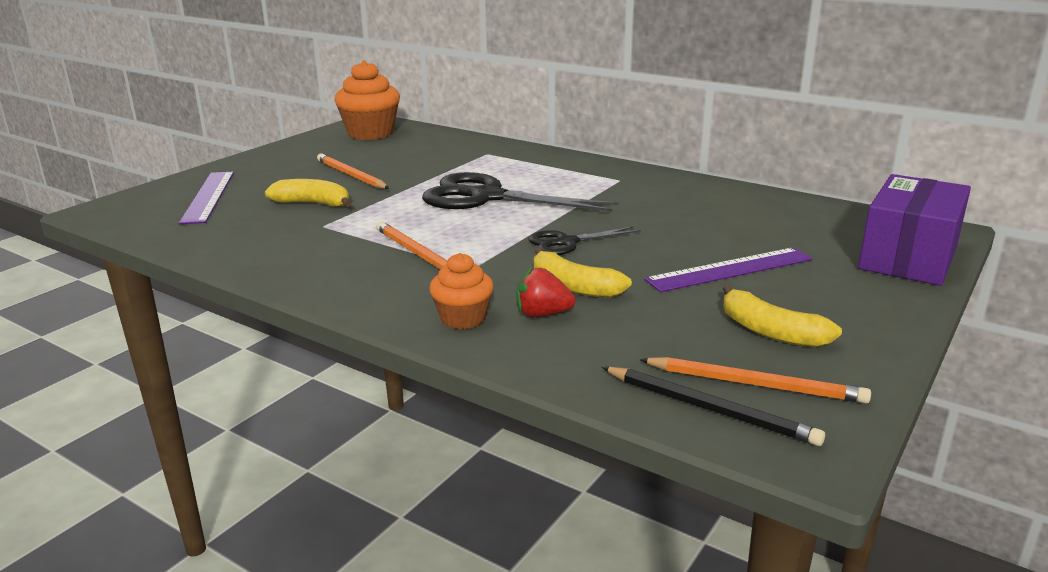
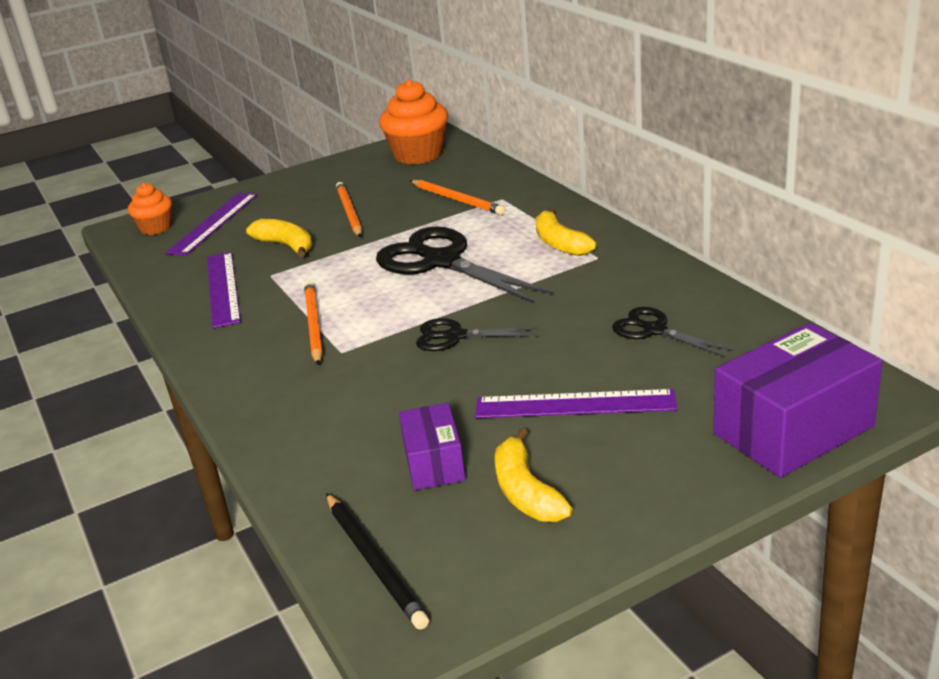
camera: 30 degrees right, 5 degrees up
orange cupcake [429,253,494,329] -> orange cupcake moved to [128,183,172,235]
red strawberry [517,267,576,317] -> none
yellow banana [534,248,632,298] -> yellow banana moved to [535,208,596,256]
orange pencil [640,357,871,404] -> orange pencil moved to [410,180,505,215]
none -> purple ruler [207,252,241,328]
none -> purple box [399,403,466,490]
none -> black scissors [612,307,734,357]

